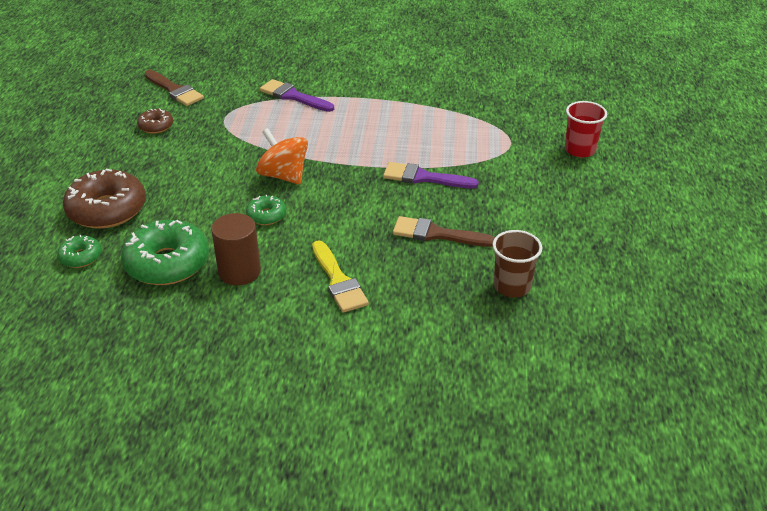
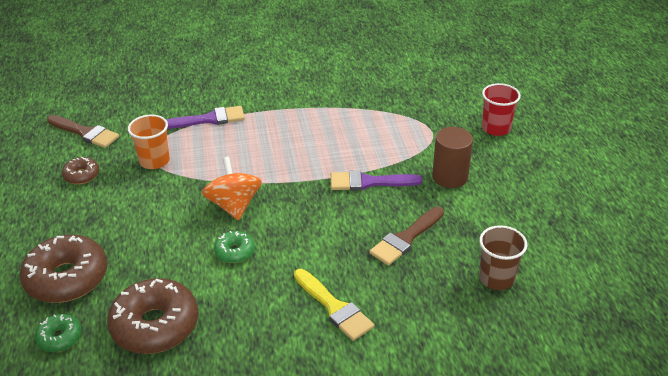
camera: 15 degrees left, 0 degrees up
green donut [121,220,209,285] -> brown donut [107,278,198,354]
brown cylinder [211,213,261,285] -> brown cylinder moved to [432,127,473,188]
orange spinning top [256,128,308,185] -> orange spinning top turned 45 degrees clockwise [202,157,262,220]
purple brush [260,79,334,112] -> purple brush turned 150 degrees clockwise [166,106,245,129]
brown brush [393,216,495,247] -> brown brush turned 45 degrees counterclockwise [369,207,444,265]
none -> orange cup [128,115,170,169]

